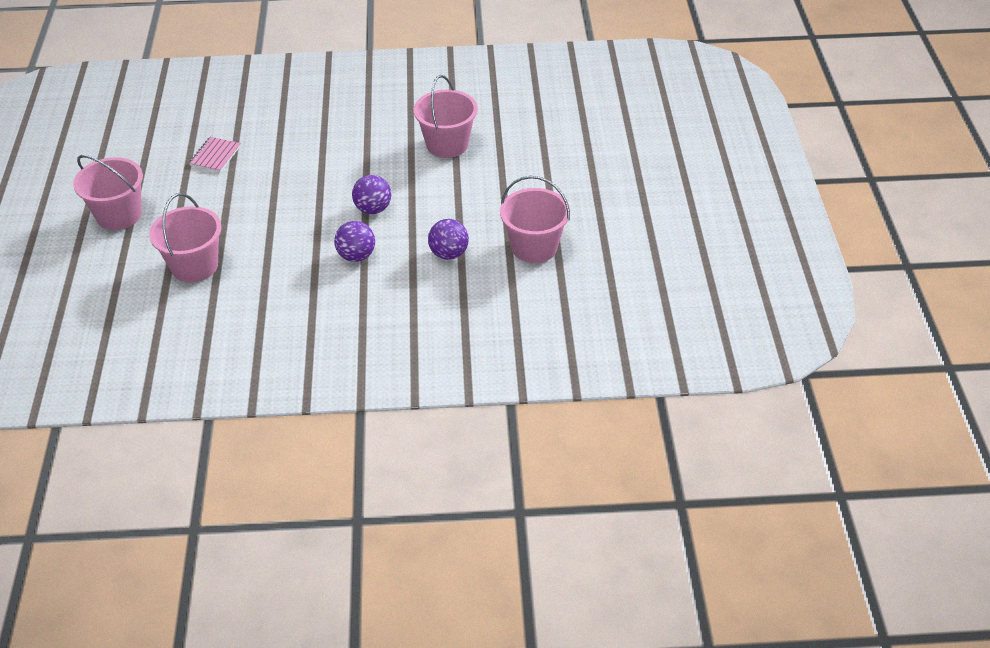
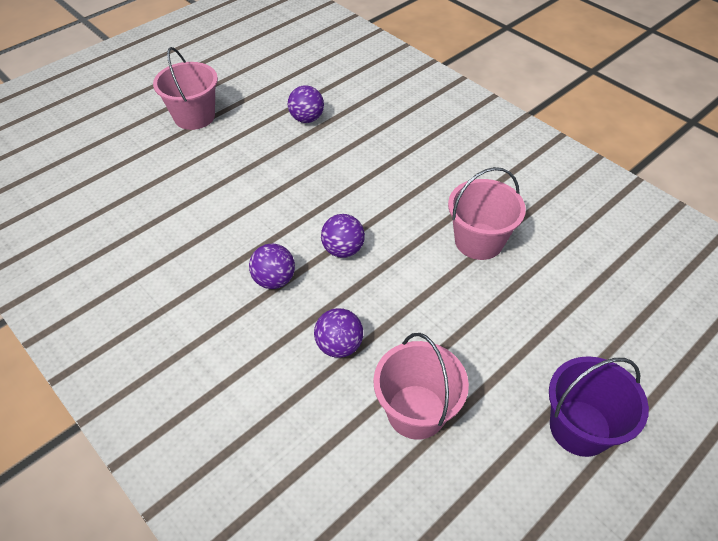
camera: 50 degrees right, 5 degrees up
pink bucket [149,193,222,283] -> none
pink notebook [189,137,241,172] -> purple ball [288,85,324,123]
none -> purple bucket [549,356,649,457]

